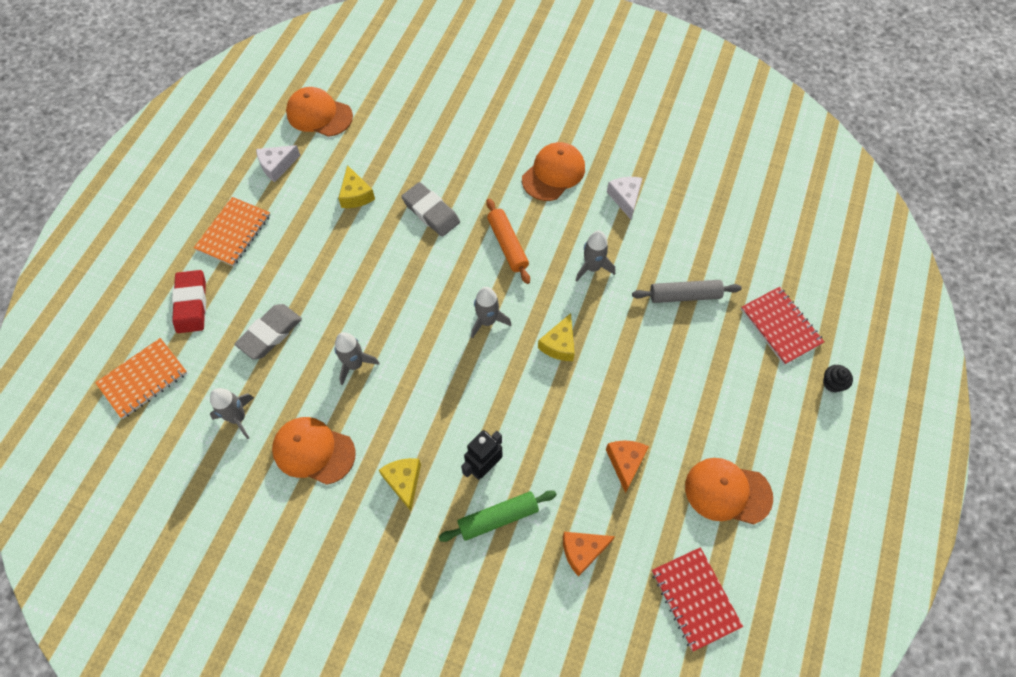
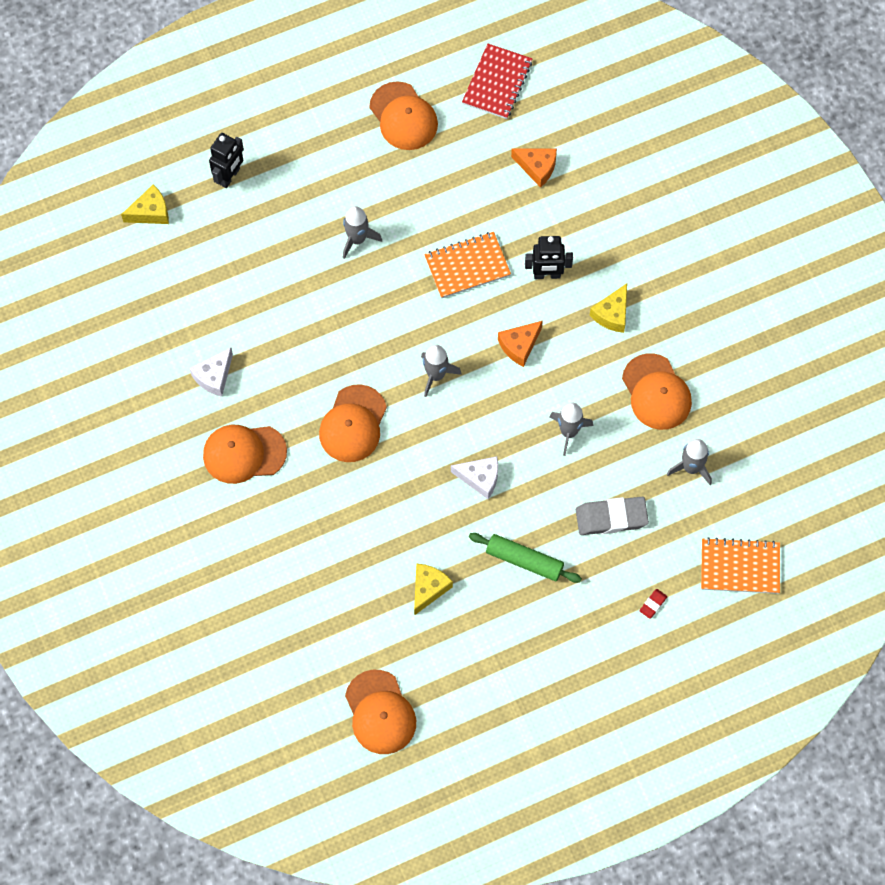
camera: 135 degrees left, 5 degrees up
red eraser [172,270,206,333] -> red eraser [639,589,668,619], size x0.45
orange notebook [194,197,270,266] -> orange notebook moved to [424,232,511,298]
white cheese [256,145,301,182] -> white cheese moved to [451,456,498,499]
grey eraser [401,182,460,237] -> none
green rolling pin [439,490,557,542] -> green rolling pin moved to [469,533,582,583]
orange rolling pin [486,198,530,284] -> orange cap [319,384,387,462]
yellow cheese [538,313,575,361] -> yellow cheese moved to [121,184,169,224]
grey rocket [575,231,615,282] -> grey rocket moved to [343,206,382,259]
orange cheese [606,440,649,493] -> orange cheese moved to [498,321,543,367]
grey rolling pin [632,280,742,303] -> none
red notebook [741,287,824,365] -> black robot [209,133,244,188]
black cupcake [823,365,853,393] -> none

